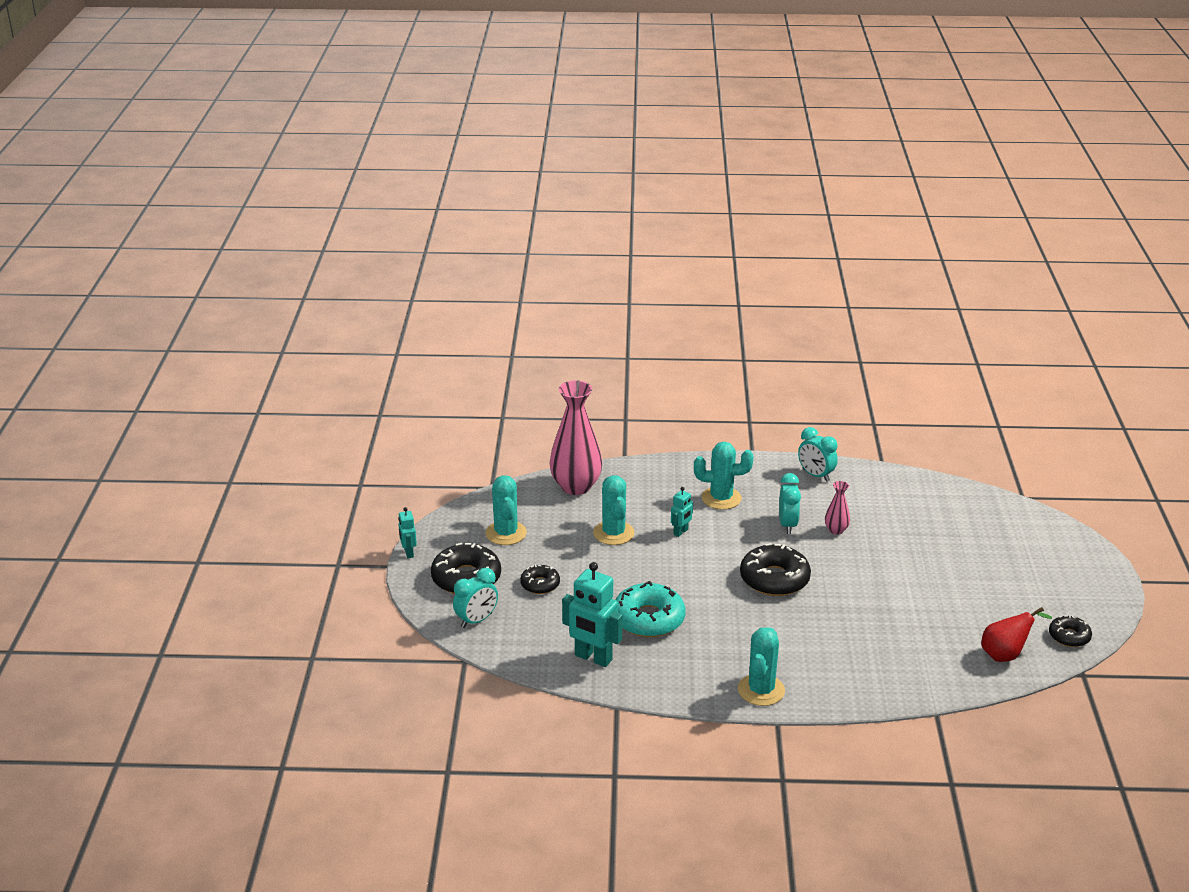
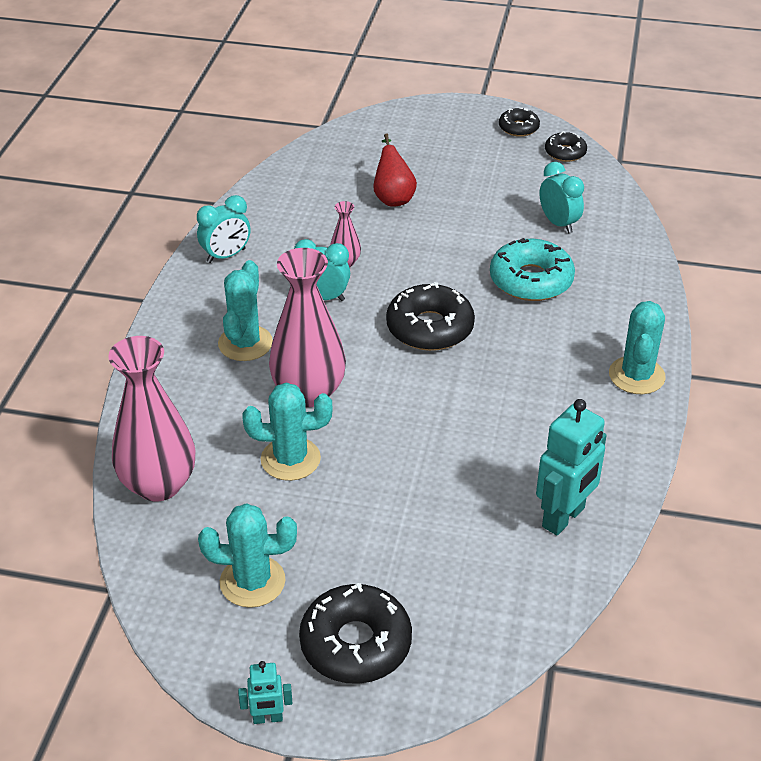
camera: 80 degrees left, 10 degrees up
turquoise clock [453,568,498,628] -> turquoise clock moved to [539,162,584,233]
black donut [520,565,560,594] -> black donut moved to [499,108,540,137]
turquoise donut [615,581,686,637] -> turquoise donut moved to [490,238,575,301]
turquoise robot [671,487,693,537] -> pink vase [269,248,346,407]
turquoise cactus [738,627,785,706] -> turquoise cactus turned 75 degrees clockwise [609,301,666,394]
red pear [981,607,1052,662] -> red pear moved to [373,134,417,207]

